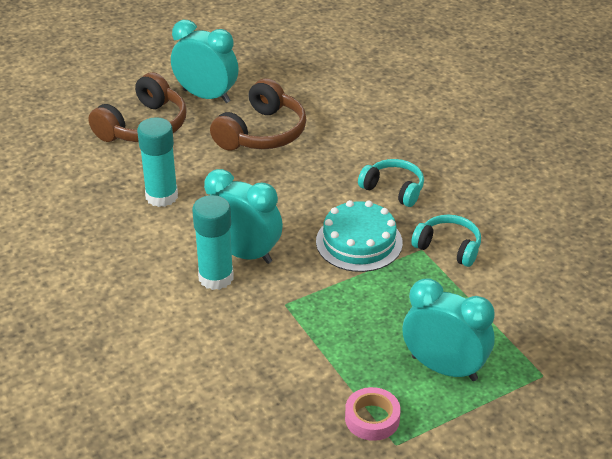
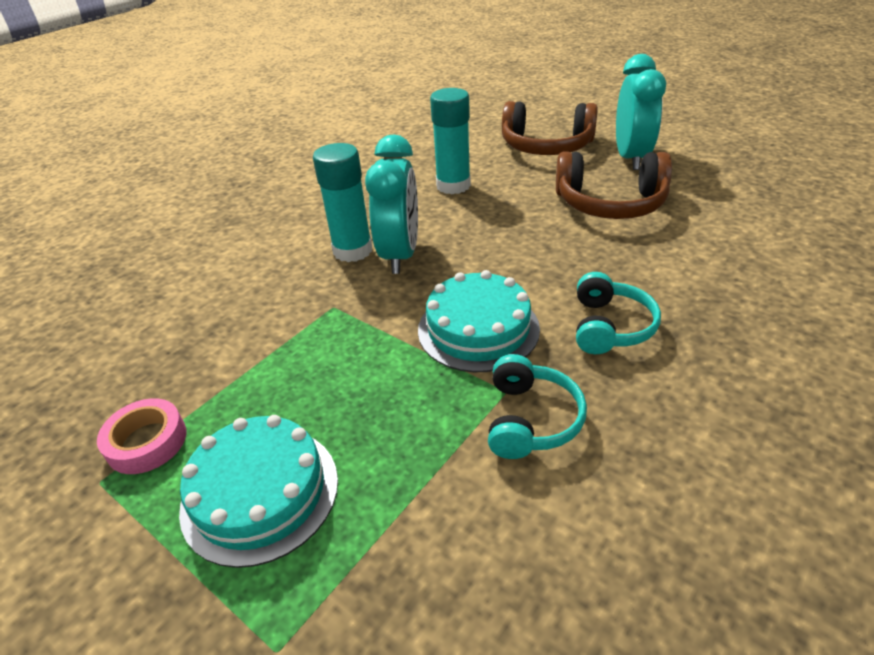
camera: 70 degrees right, 0 degrees up
turquoise clock [403,279,495,381] -> turquoise cake [179,415,338,568]

